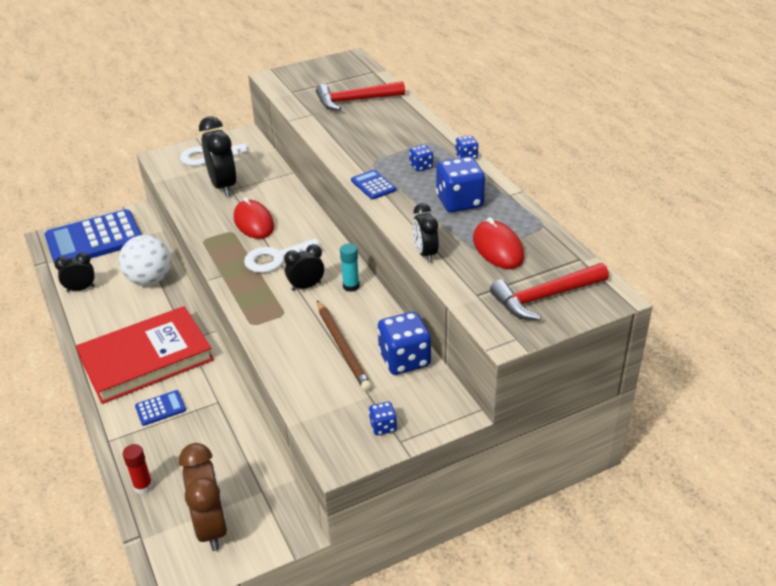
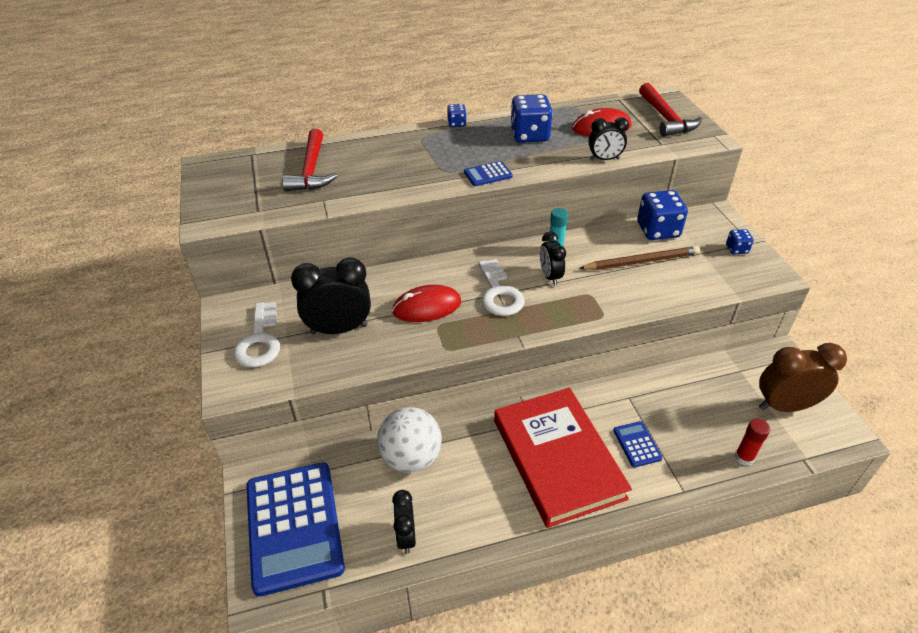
camera: 80 degrees left, 5 degrees up
blue dice [409,145,433,172] -> none

